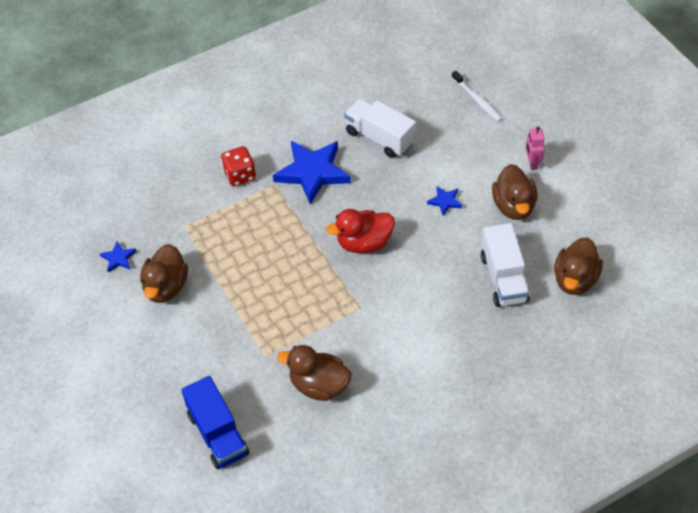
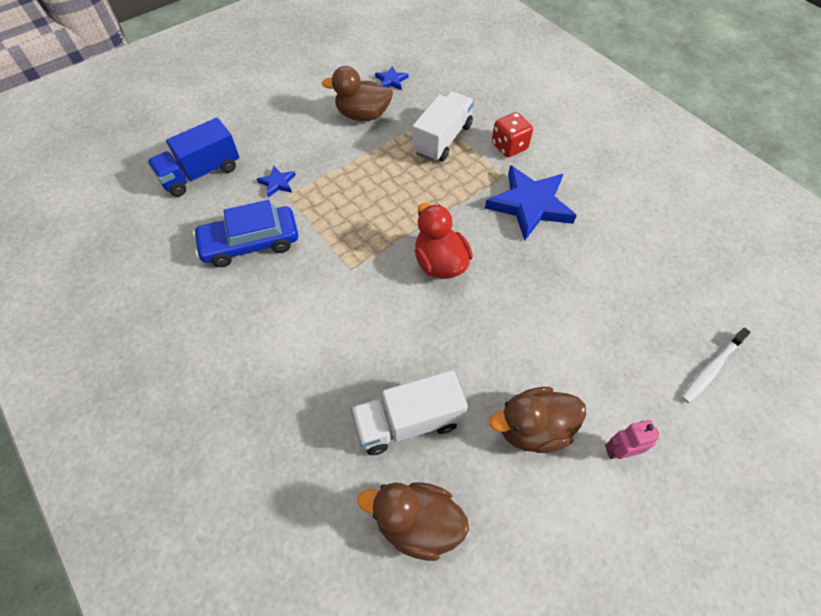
camera: 80 degrees right, 5 degrees up
brown duck [277,345,352,401] -> blue car [193,200,299,267]
white truck [344,99,416,158] -> white truck moved to [412,91,474,162]
blue star [427,186,462,216] -> blue star moved to [257,166,296,197]

